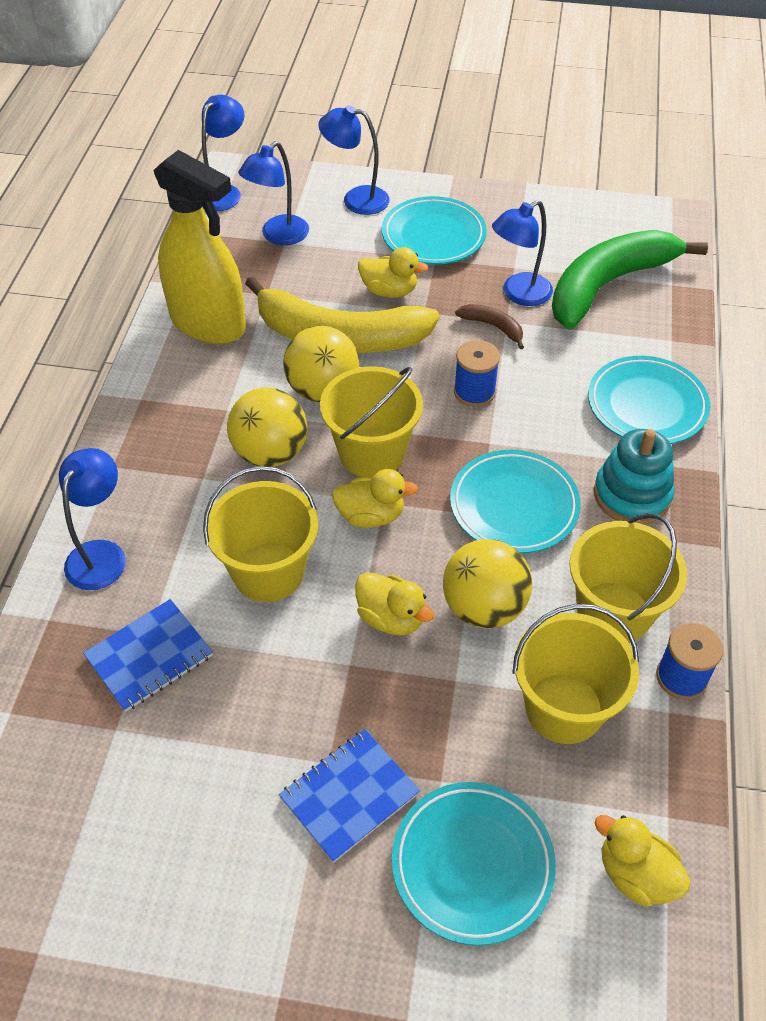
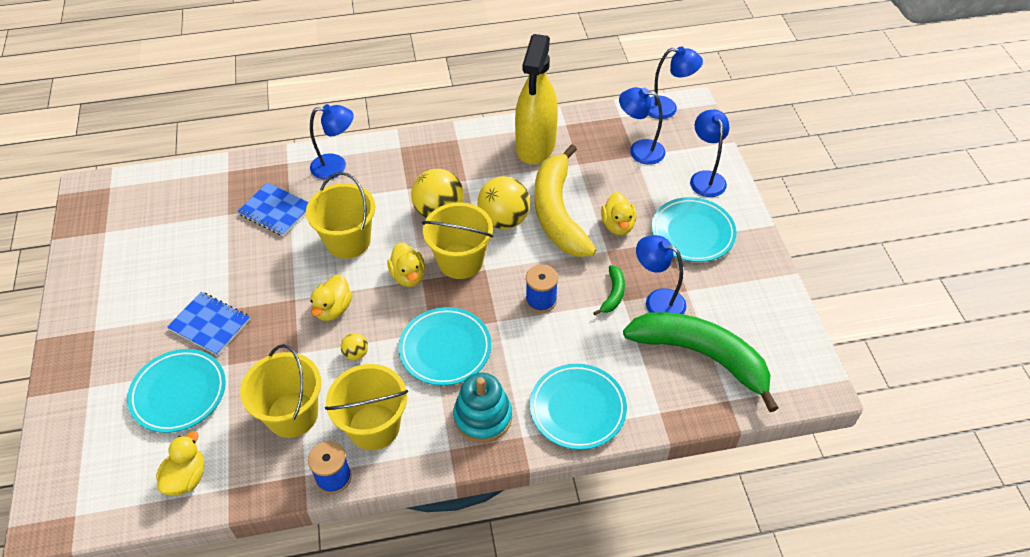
camera: 70 degrees right, 0 degrees up
yellow ball [443,539,532,628] -> yellow ball [341,333,368,360], size x0.47
brown banana [455,304,524,349] -> green banana [593,265,625,315]

